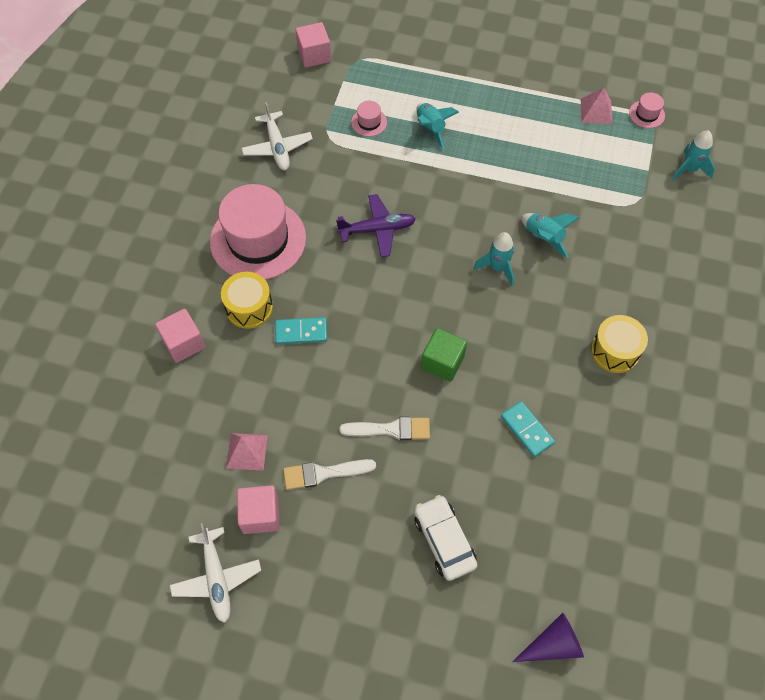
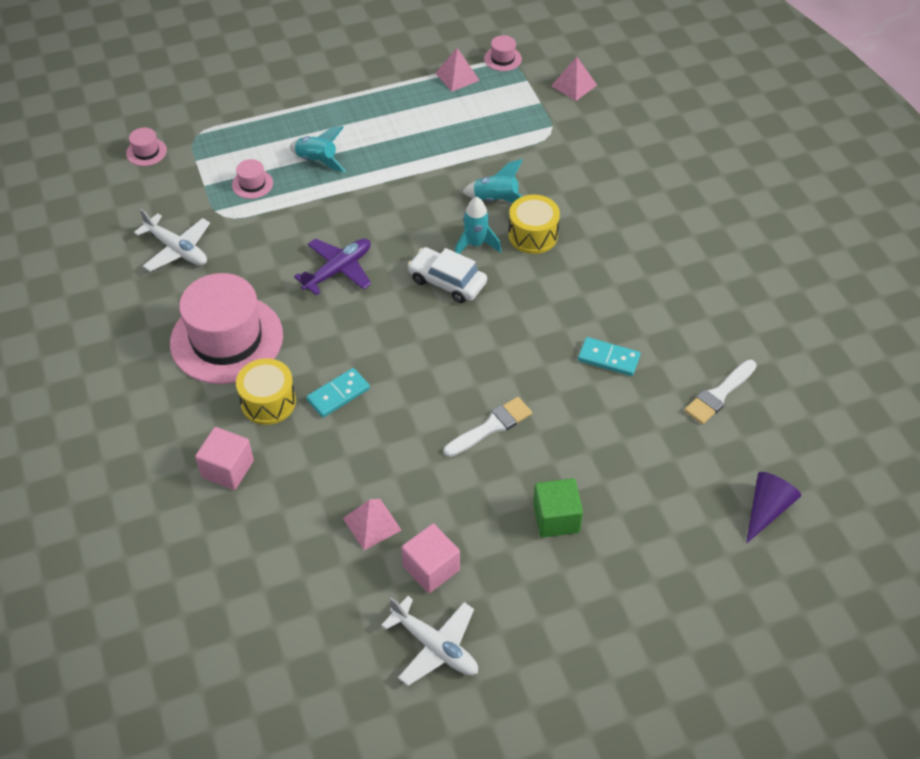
camera: 35 degrees left, 10 degrees down
white brush [283,459,376,490] -> white brush moved to [684,360,757,425]
pink cube [296,22,331,68] -> pink hat [126,128,167,166]
white car [414,495,477,581] -> white car moved to [407,247,487,303]
green cube [421,328,467,382] -> green cube moved to [533,478,583,538]
yellow drum [591,315,648,373] -> yellow drum moved to [508,195,560,254]
turquoise rocket [672,131,715,181] -> pink pyramid [551,57,597,101]

